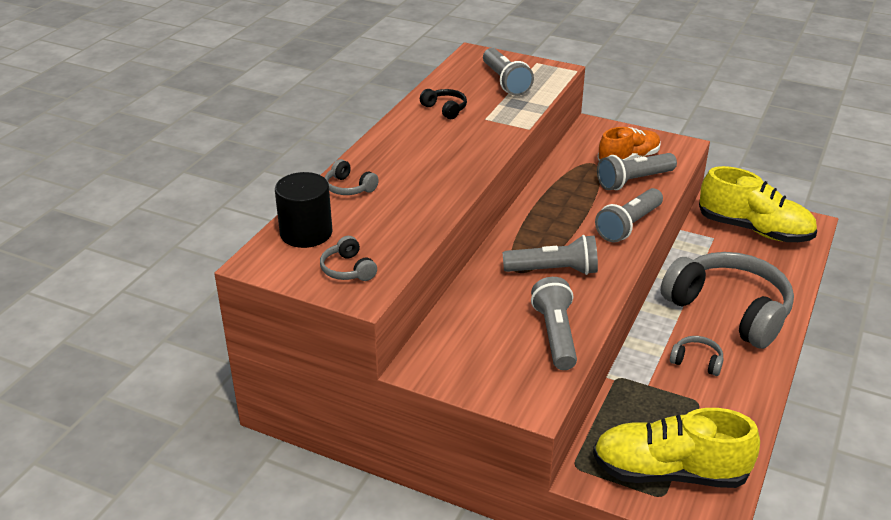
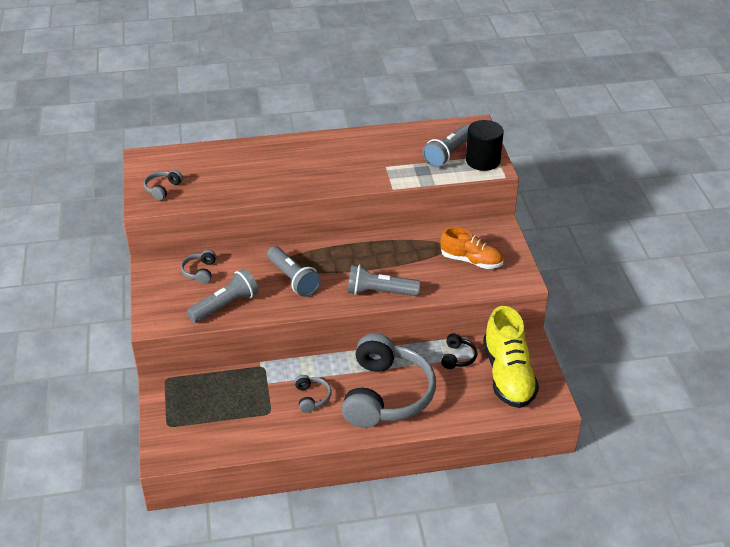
camera: 55 degrees right, 5 degrees up
black cylinder [275,172,333,248] -> black cylinder moved to [466,120,504,171]
grey headphones [325,159,379,195] -> grey headphones moved to [181,250,216,284]
black headphones [420,89,467,119] -> black headphones moved to [441,333,477,369]
yellow shoe [593,408,760,488] -> none
grey flashlight [597,153,677,190] -> none

